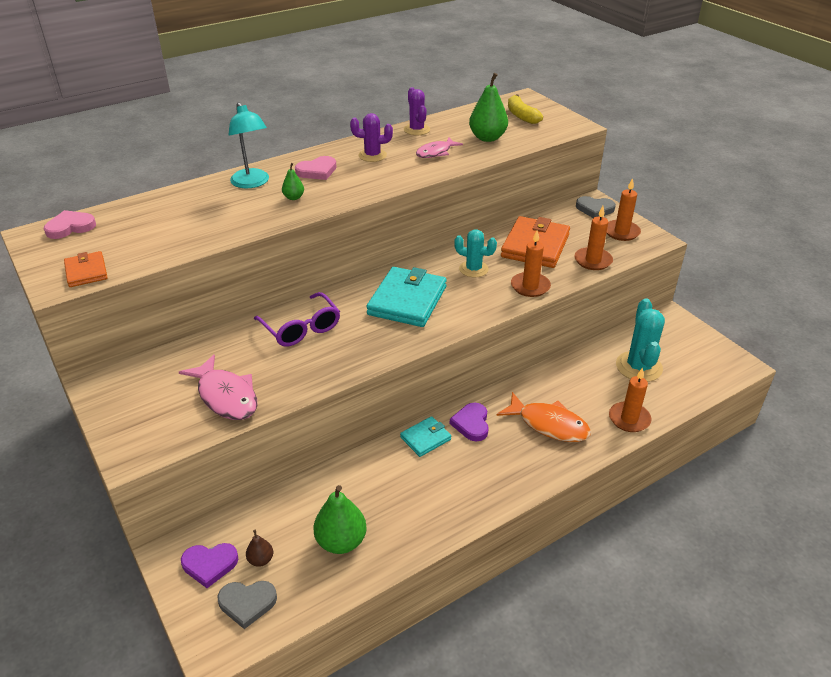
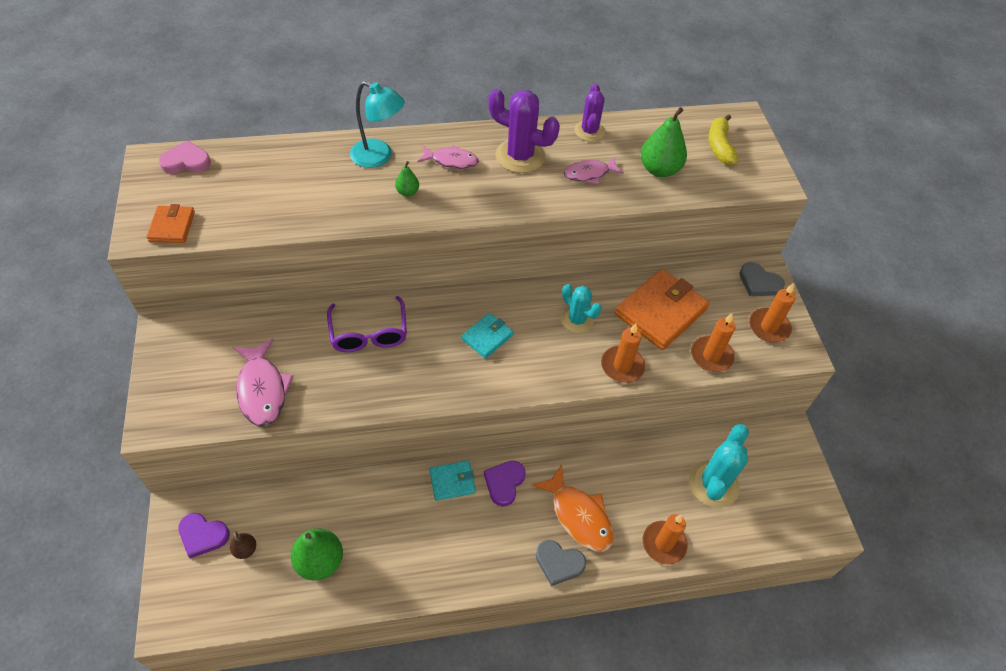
camera: 20 degrees right, 15 degrees up
grey heart [217,581,277,629] -> grey heart moved to [536,540,586,586]
turquoise lamp [228,102,269,188] -> turquoise lamp turned 60 degrees counterclockwise [350,81,405,168]
pink heart [295,156,337,180] -> pink fish [417,145,479,169]
purple cactus [350,113,393,162] -> purple cactus [488,89,560,173], size x1.56
turquoise wallet [366,267,447,327] -> turquoise wallet [461,313,513,359], size x0.53

